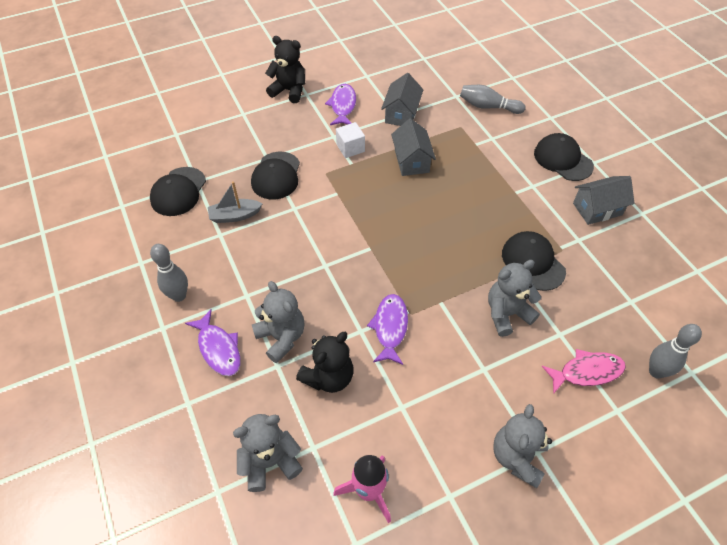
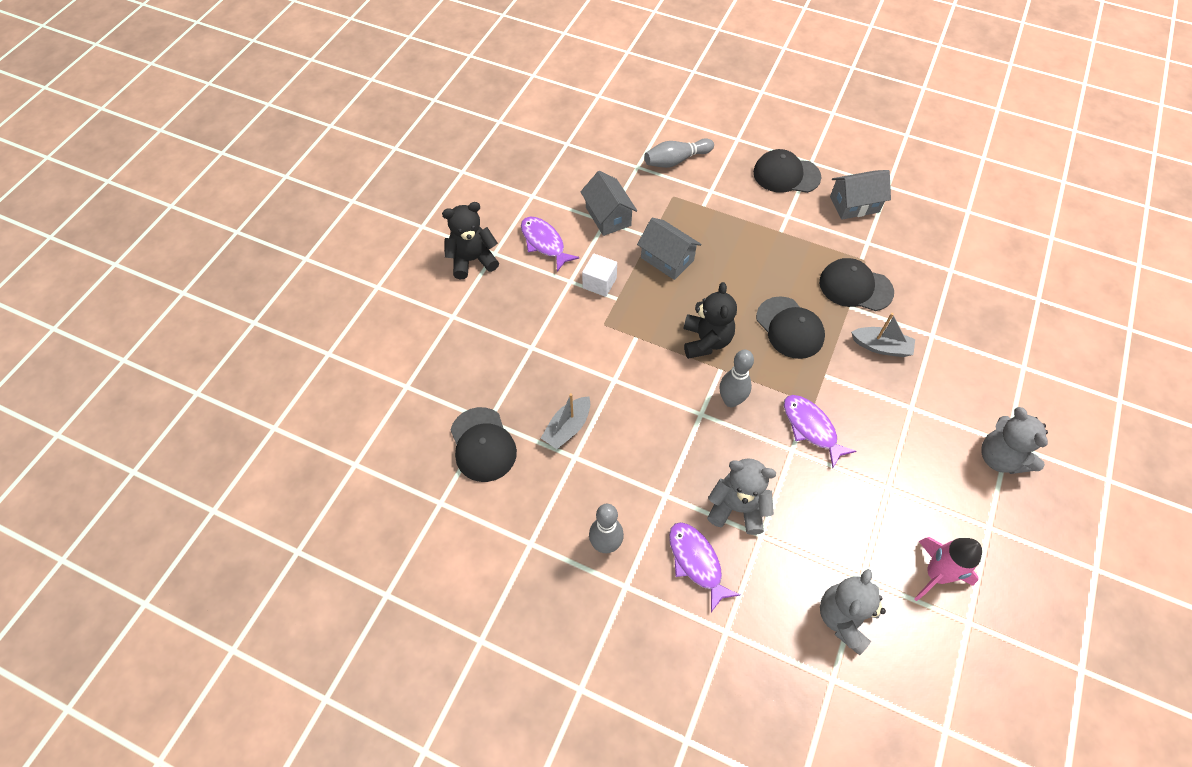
camera: 40 degrees left, 5 degrees up
purple fish [185,309,241,376] -> purple fish turned 135 degrees counterclockwise [669,522,740,612]
black cap [251,152,300,199] -> black cap moved to [756,296,825,359]
black teddy bear [296,332,354,393] -> black teddy bear moved to [684,282,737,359]
grey teddy bear [488,260,541,337] -> grey boat [851,313,915,357]
pink fish [542,349,626,394] -> none
grey house [573,176,635,225] -> grey house turned 45 degrees clockwise [830,170,891,219]
grey bowling pin [649,324,702,379] -> grey bowling pin moved to [720,350,754,407]

